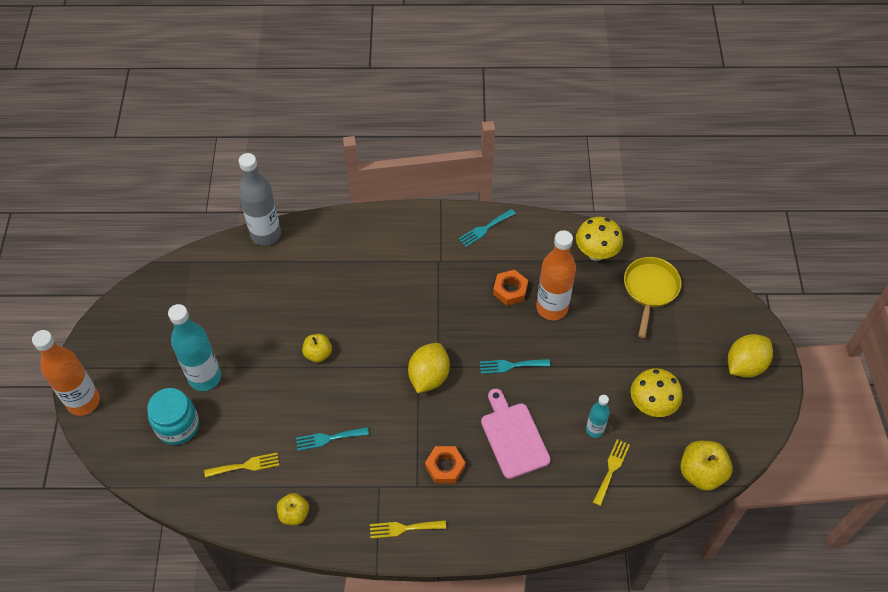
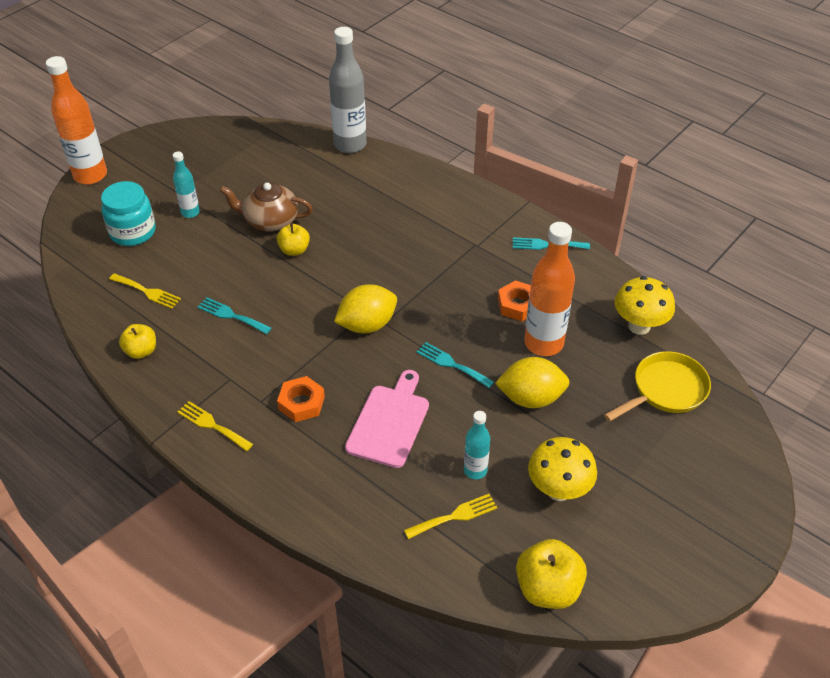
camera: 40 degrees right, 10 degrees down
turquoise bottle [168,304,221,391] -> turquoise bottle [173,151,200,218], size x0.53
yellow lemon [728,334,773,378] -> yellow lemon moved to [495,357,570,408]
none -> brown teapot [220,183,313,231]

